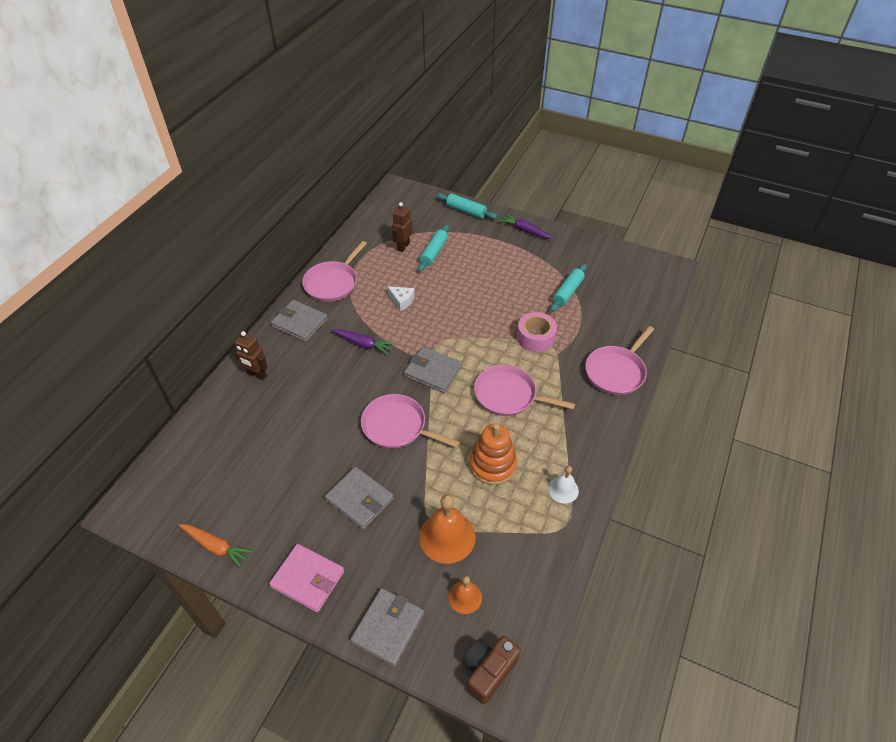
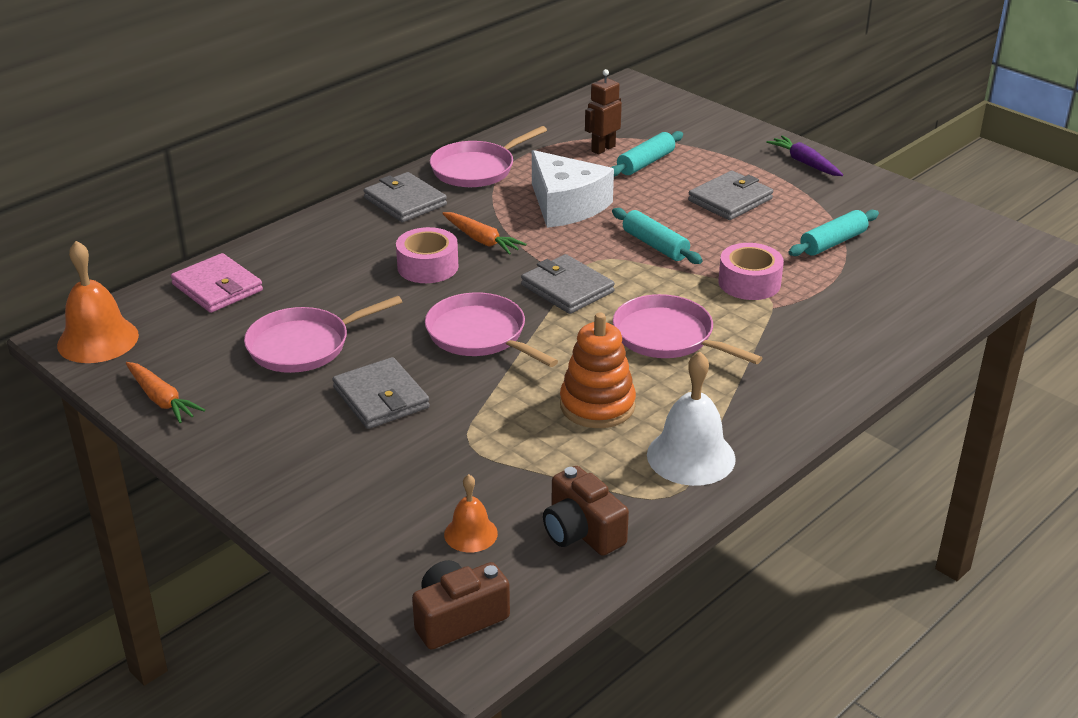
camera: 20 degrees right, 15 degrees down
brown robot [233,331,268,380] -> none
pink wallet [269,544,344,612] -> pink wallet moved to [171,253,263,313]
purple carrot [331,329,395,355] -> orange carrot [442,212,526,255]
grey wallet [350,588,424,667] -> grey wallet moved to [688,171,773,220]
white cheese [387,286,415,311] -> white cheese [532,150,614,228], size x2.12
orange bell [419,495,475,564] -> orange bell moved to [57,241,139,363]
turquoise rolling pin [437,193,497,219] -> turquoise rolling pin moved to [612,208,703,264]
white bell [548,466,579,503] -> white bell [647,351,736,486], size x1.77
pink pan [585,326,654,395] -> pink pan moved to [244,296,402,373]
none -> pink tape [396,227,459,283]
none -> brown camera [543,466,629,556]

